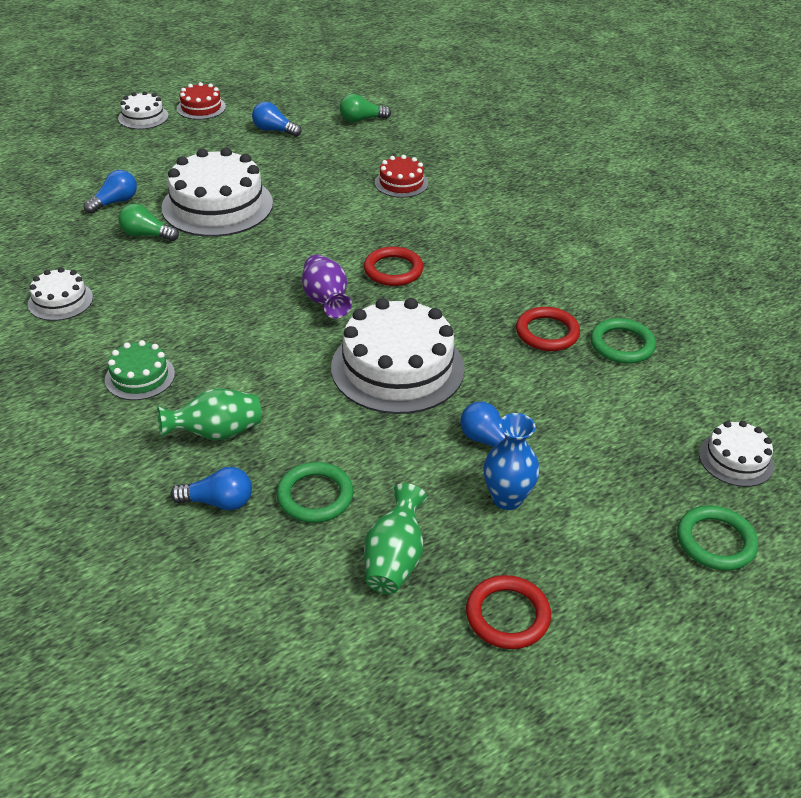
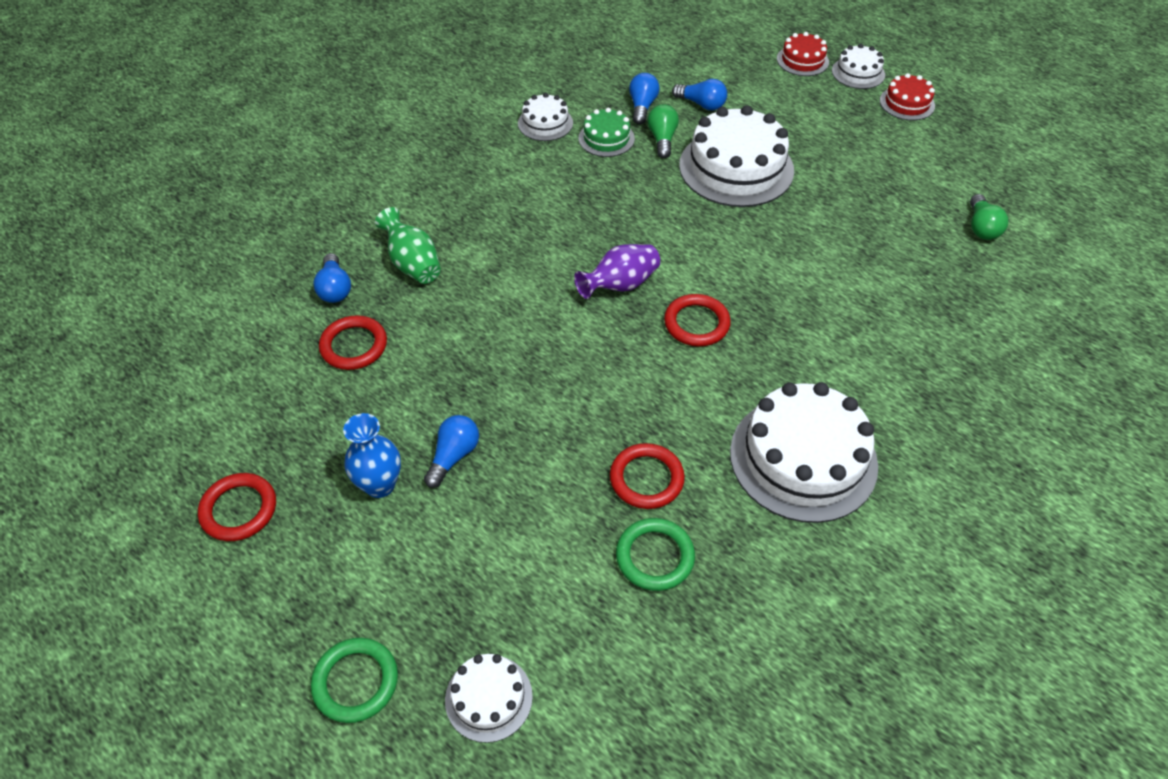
camera: 75 degrees right, 10 degrees up
green cake [105,340,175,400] -> green cake moved to [579,108,635,157]
blue light bulb [252,102,302,137] -> blue light bulb moved to [629,73,659,124]
green ring [277,462,354,523] -> red ring [319,315,387,370]
white cake [331,298,465,414] -> white cake moved to [730,382,878,523]
green light bulb [340,94,391,122] -> green light bulb turned 150 degrees counterclockwise [970,194,1008,240]
green vase [364,483,427,594] -> none
red cake [375,155,428,198] -> red cake moved to [777,32,829,76]

